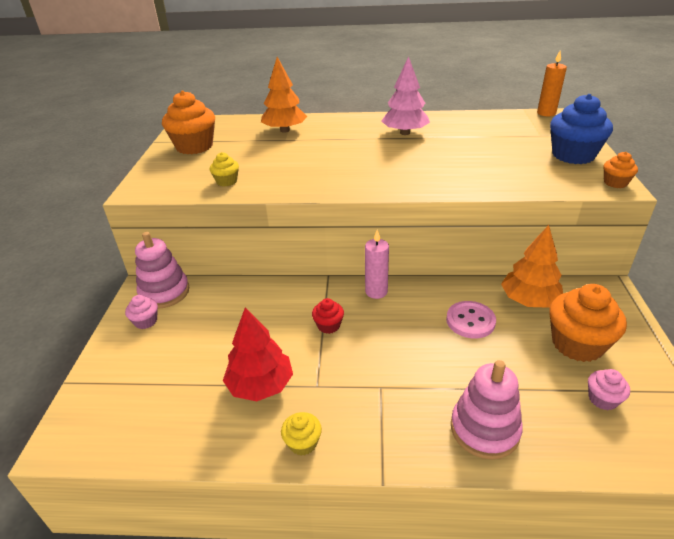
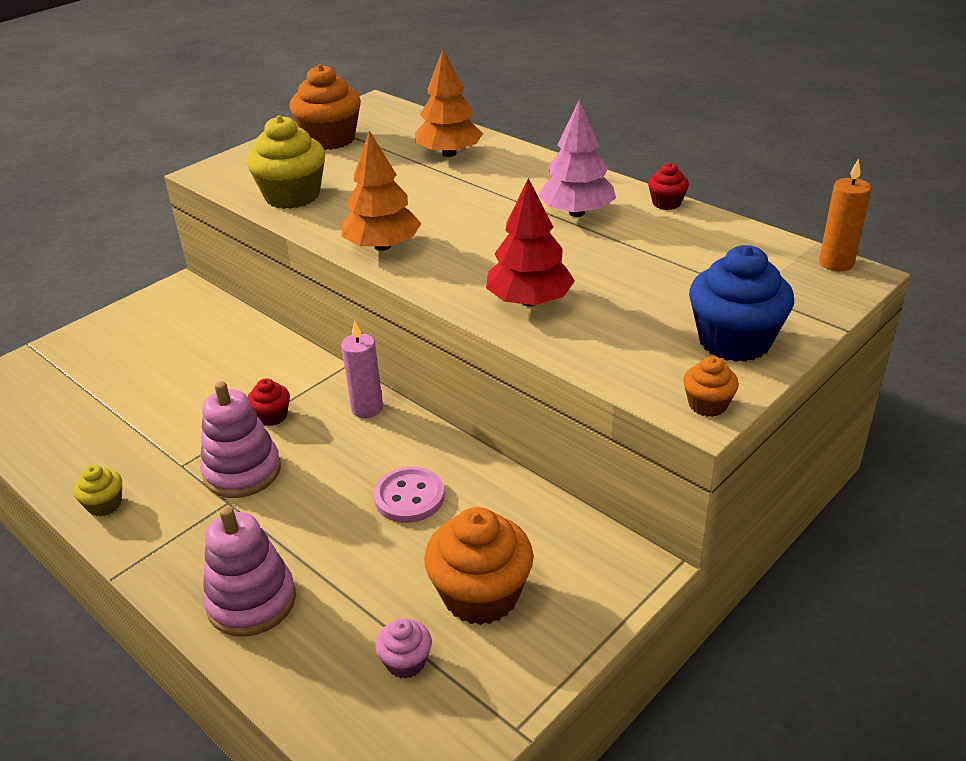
camera: 40 degrees right, 0 degrees up
pink cupcake [125,295,158,329] -> none
pink stacking toy [135,232,189,309] -> pink stacking toy moved to [200,381,281,498]
yellow cupcake [210,152,239,186] -> yellow cupcake [246,115,325,209], size x2.02
red tree [223,308,293,401] -> red tree moved to [486,178,575,307]
orange tree [501,225,563,308] -> orange tree moved to [341,130,422,251]
none -> red cupcake [648,163,689,210]

